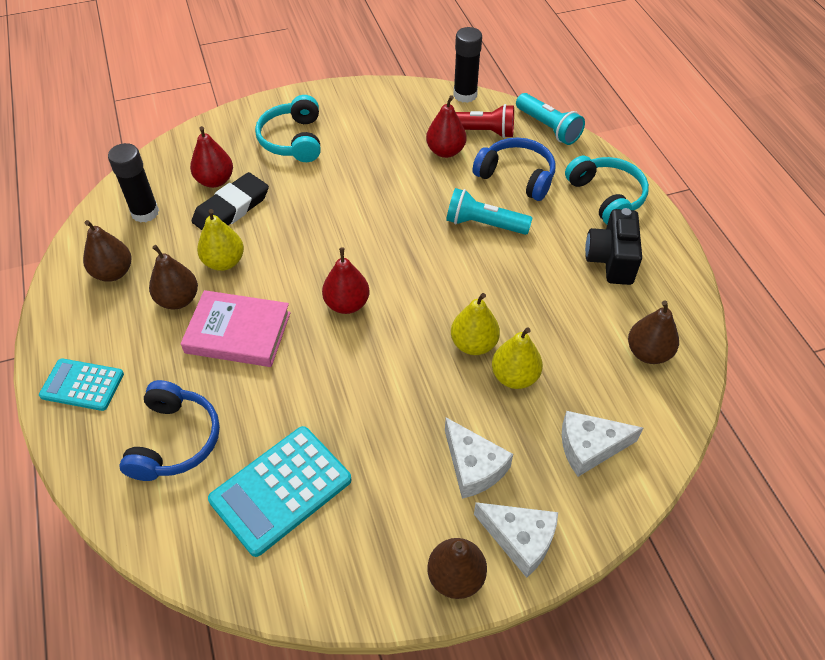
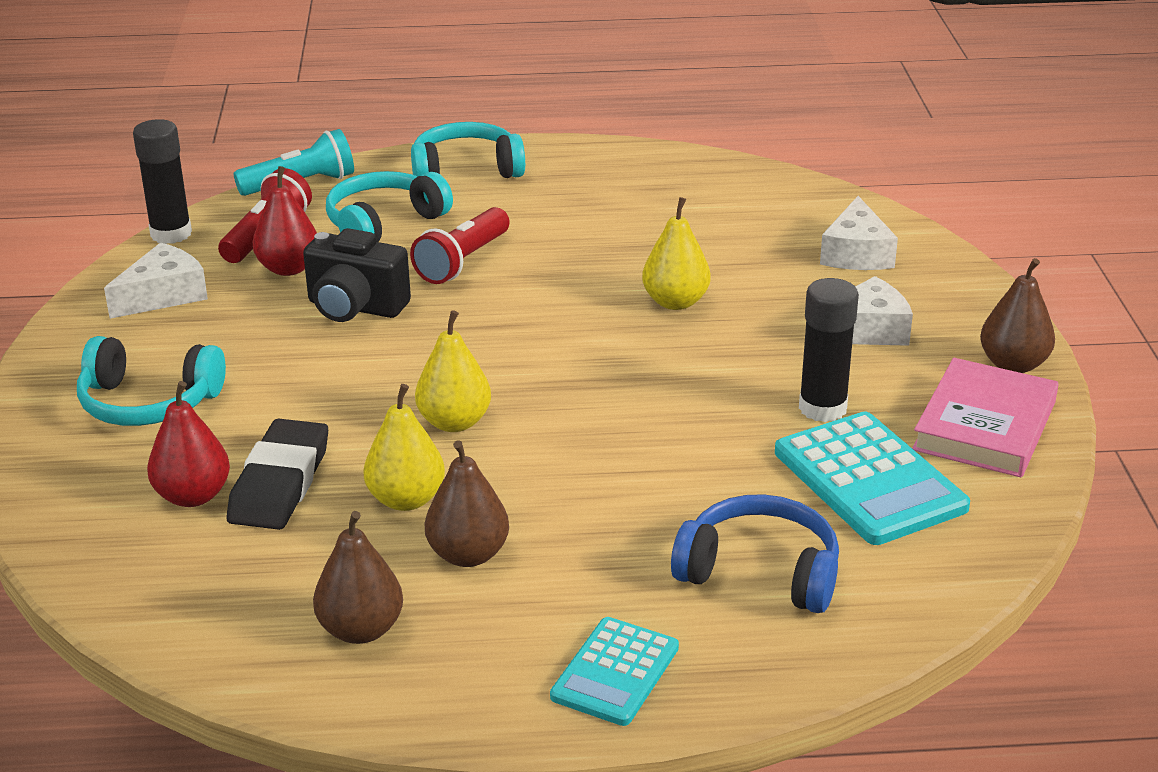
camera: 75 degrees left, 20 degrees down
black glue stick [108,143,159,223] -> black glue stick moved to [799,278,859,422]
pink book [181,290,291,367] -> pink book moved to [912,358,1059,477]
black eraser [192,172,269,230] -> black eraser turned 45 degrees clockwise [226,419,328,530]
red pear [322,247,369,314] -> none
turquoise flashlight [446,188,532,235] -> red flashlight [410,207,510,284]
blue headphones [472,137,556,201] -> turquoise headphones [326,171,453,242]
white cheese [474,502,558,578] -> white cheese moved to [104,243,208,319]
yellow pear [492,327,543,389] -> yellow pear moved to [415,310,491,432]
black camera [585,208,642,285] -> black camera moved to [303,228,411,322]
brown pear [628,300,679,364] -> none

